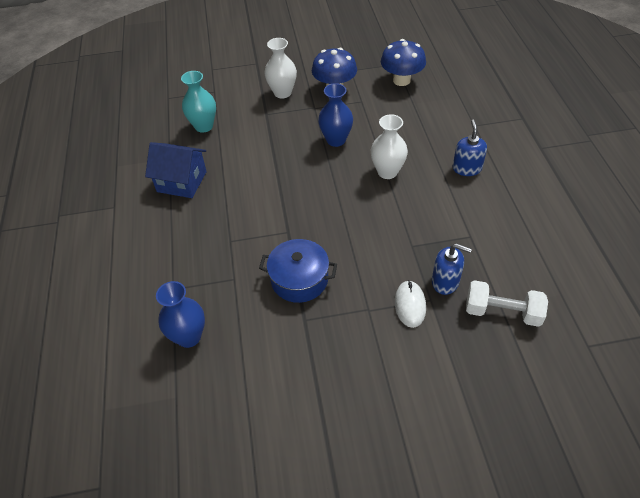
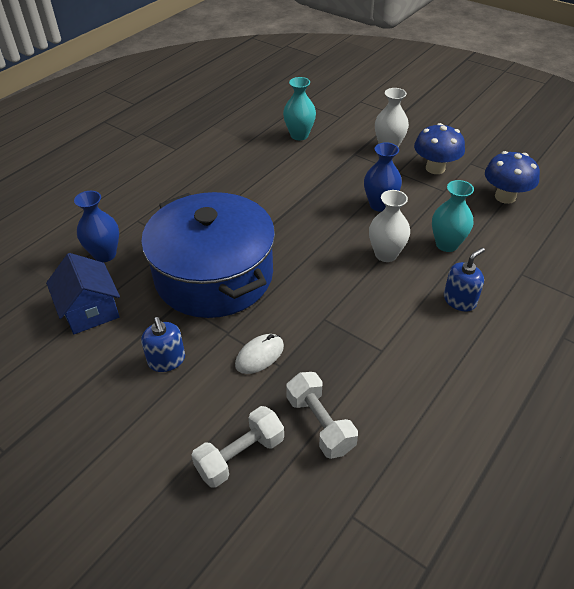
camera: 45 degrees right, 5 degrees down
blue house [145,142,207,198] -> blue house moved to [46,253,120,334]
blue pot [259,239,337,303] -> blue pot [141,192,275,318], size x2.06
blue soap dispenser [432,243,472,295] -> blue soap dispenser moved to [141,317,185,372]
none -> white dumbbell [191,406,284,488]
none -> turquoise vase [432,180,474,252]

